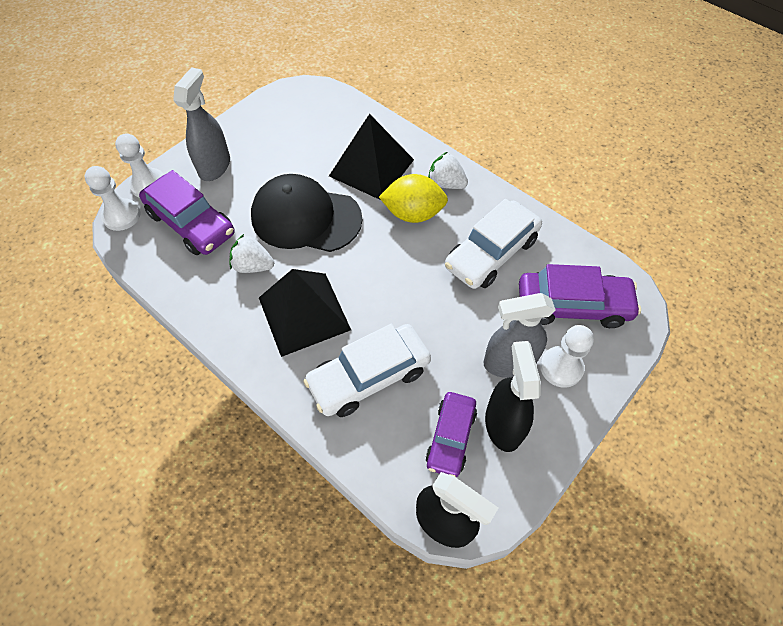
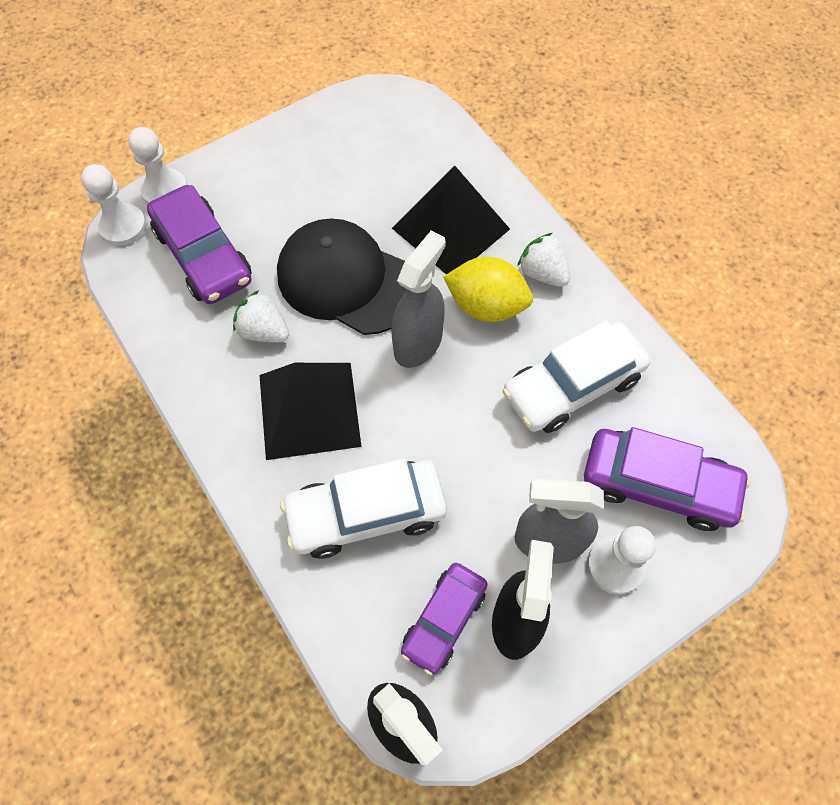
camera: 15 degrees right, 5 degrees up
grey spray bottle [173,67,230,181] -> grey spray bottle moved to [392,231,446,368]

